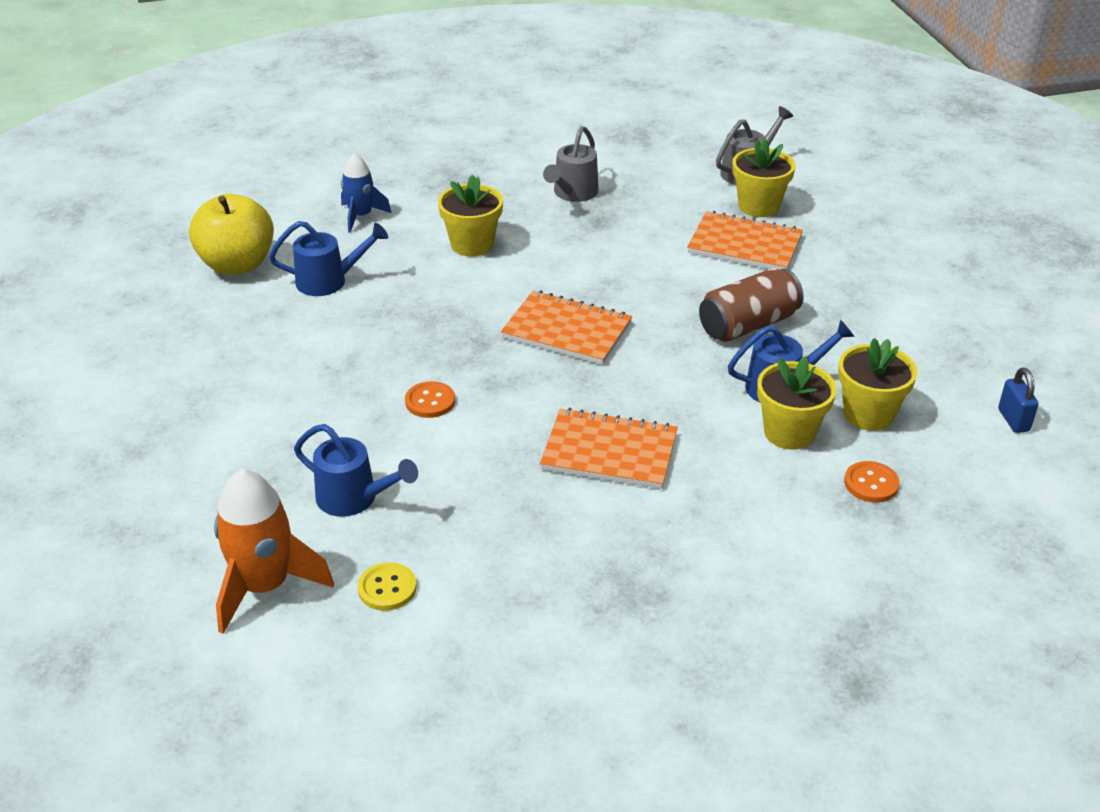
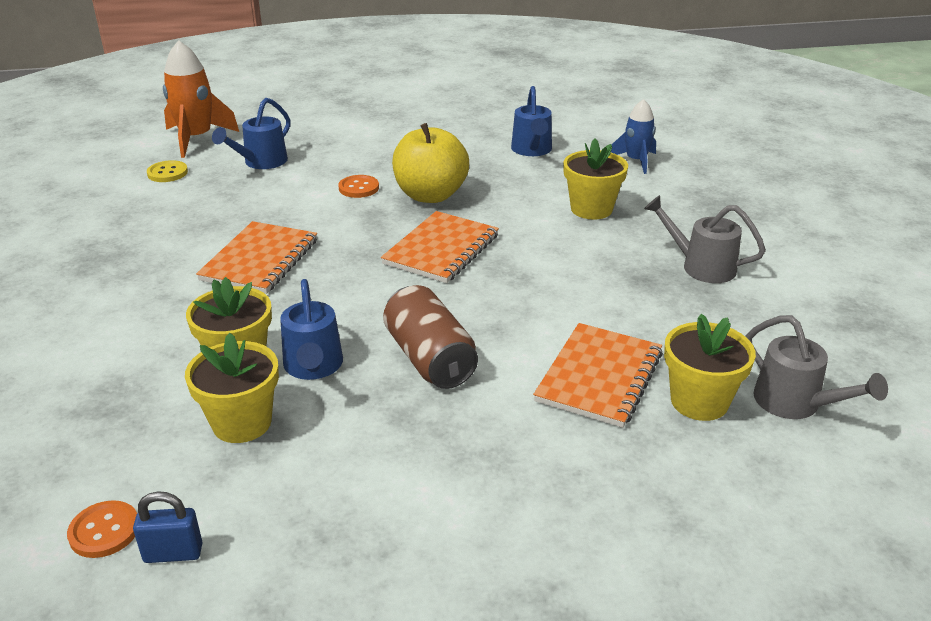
camera: 95 degrees right, 5 degrees down
yellow apple [189,194,274,275] -> yellow apple moved to [392,123,469,203]
orange button [844,461,900,502] -> orange button moved to [67,500,137,558]

